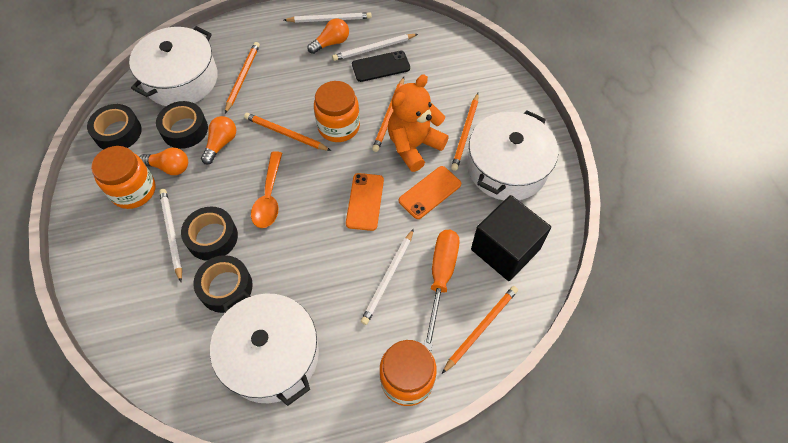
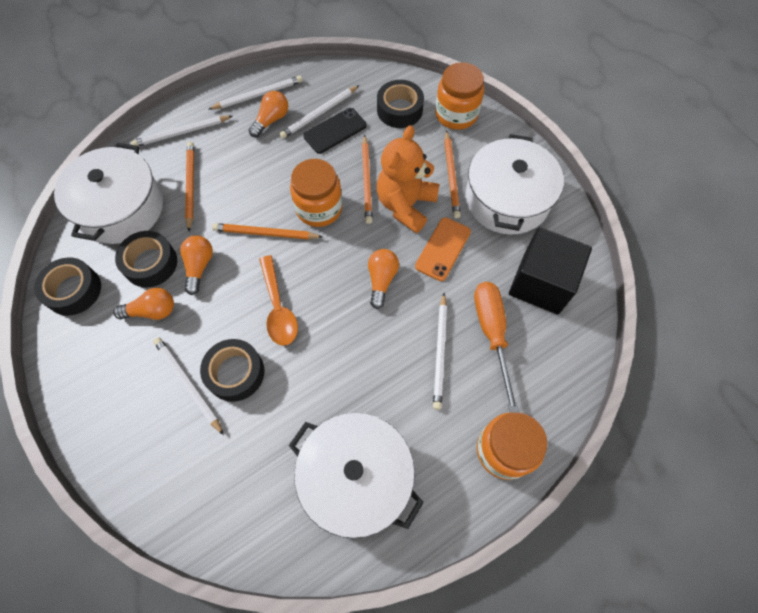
camera: 20 degrees left, 5 degrees up
orange jar [91,146,156,209] -> orange jar moved to [435,62,484,130]
black tape [193,255,253,313] -> black tape moved to [377,80,424,128]
orange phone [346,173,384,231] -> orange light bulb [368,249,399,309]
orange pencil [442,286,518,374] -> none
none -> white pencil [131,116,233,146]

